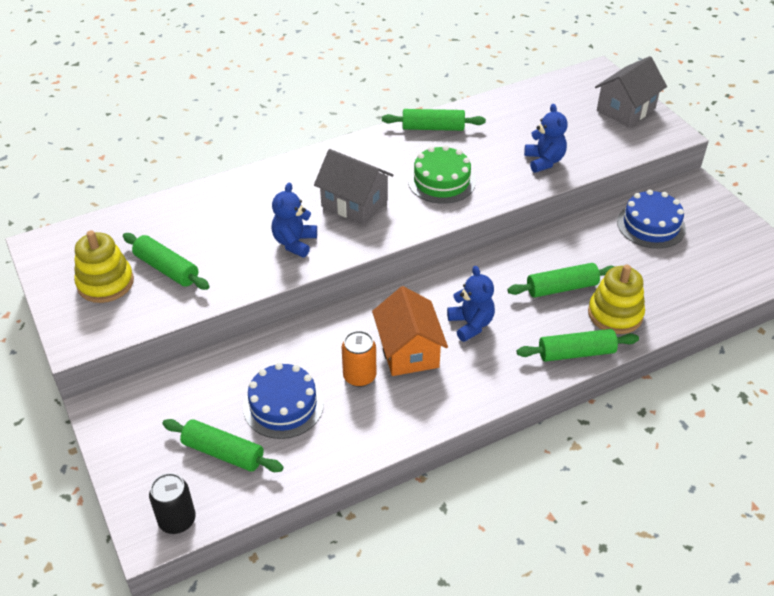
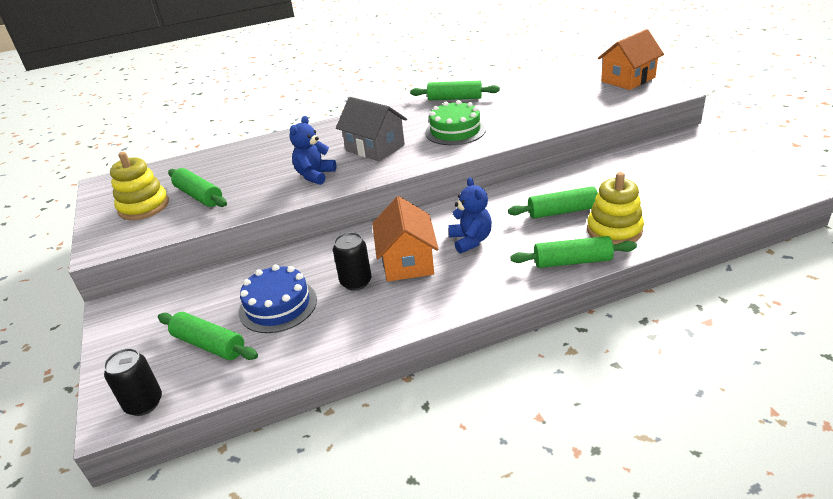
camera: 10 degrees right, 10 degrees down
orange can [342,331,376,387] -> black can [333,232,372,291]
blue teddy bear [524,104,568,173] -> none
grey house [595,56,667,127] -> orange house [598,29,664,90]
blue cake [617,189,686,249] -> none

